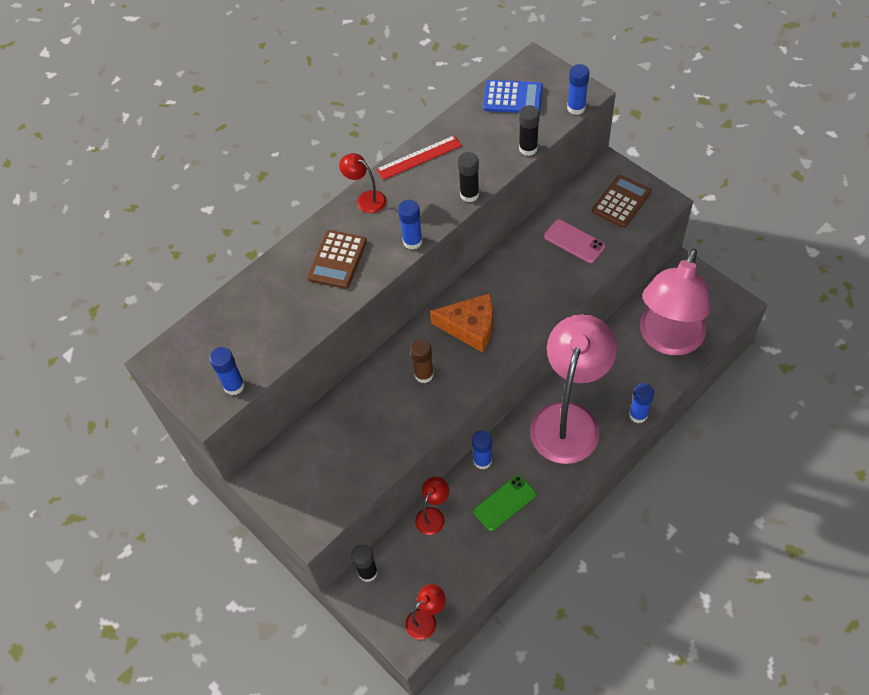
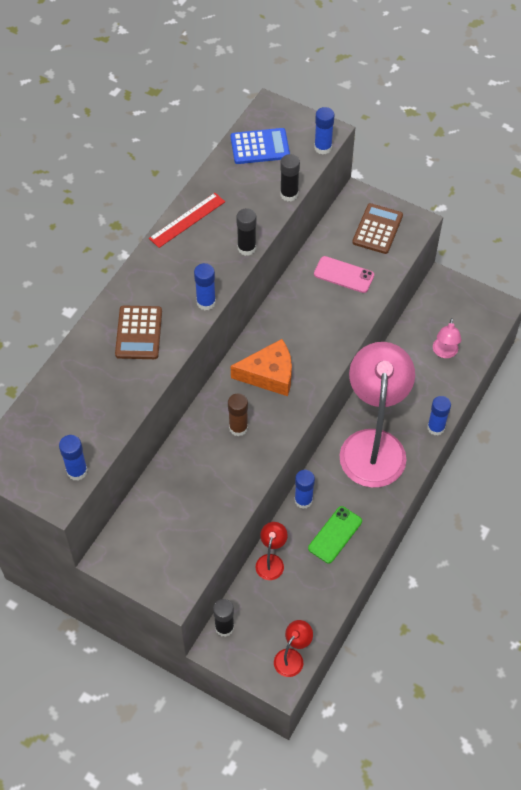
camera: 20 degrees left, 0 degrees up
red lamp [339,153,386,213] -> none
pink lamp [640,249,711,355] -> pink lamp [433,318,462,358], size x0.41

